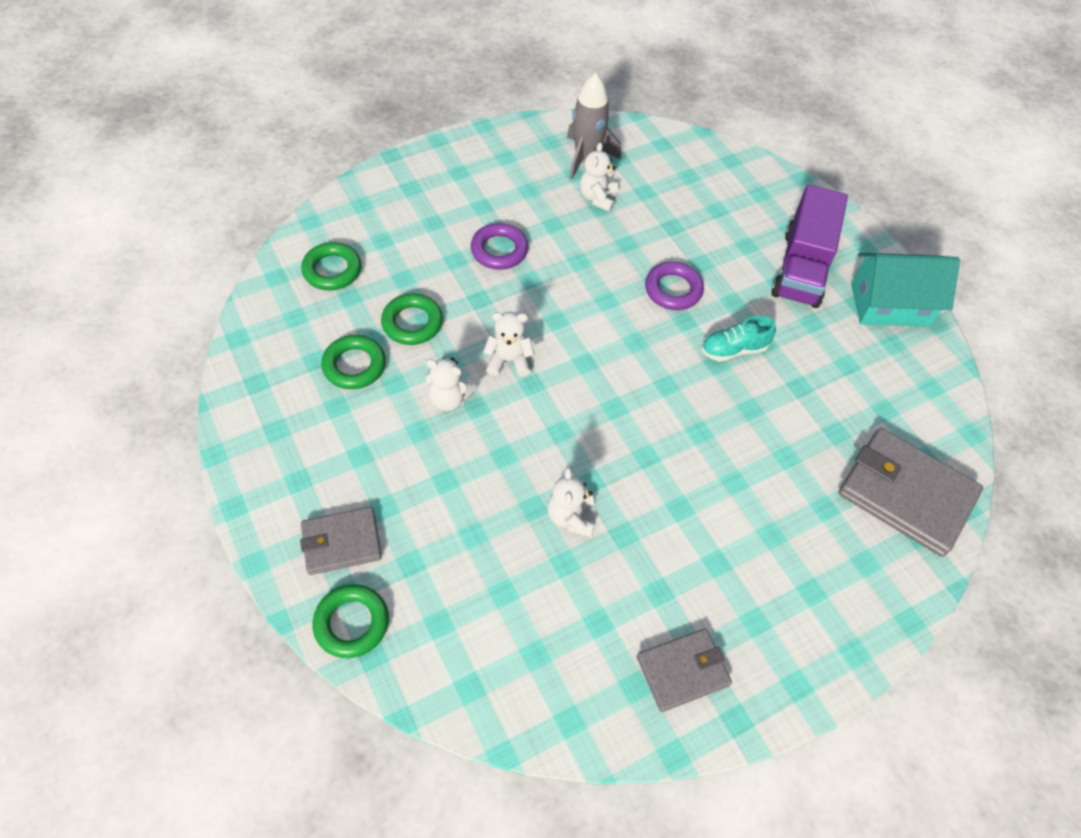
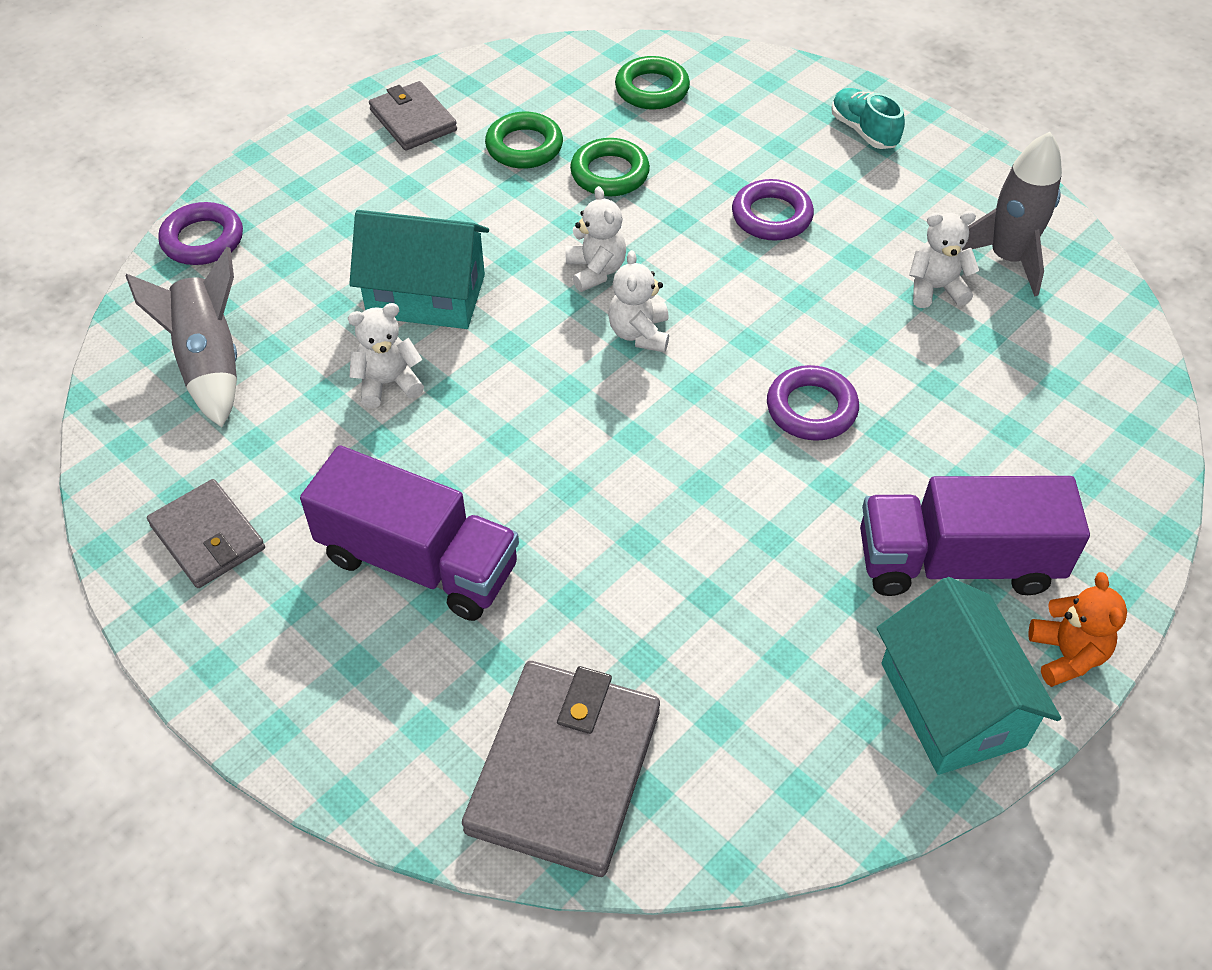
camera: 75 degrees right, 5 degrees down
grey wallet [300,507,382,575] -> grey wallet moved to [369,81,457,151]
green ring [313,584,389,658] -> purple ring [158,202,243,265]
white teddy bear [426,358,477,411] -> white teddy bear moved to [608,250,669,353]
turquoise shoe [701,316,776,362] -> turquoise shoe moved to [831,88,905,149]
none -> grey rocket [126,247,237,427]
none -> purple truck [300,445,519,621]
none -> turquoise house [349,210,489,329]
none -> orange teddy bear [1028,572,1127,687]

